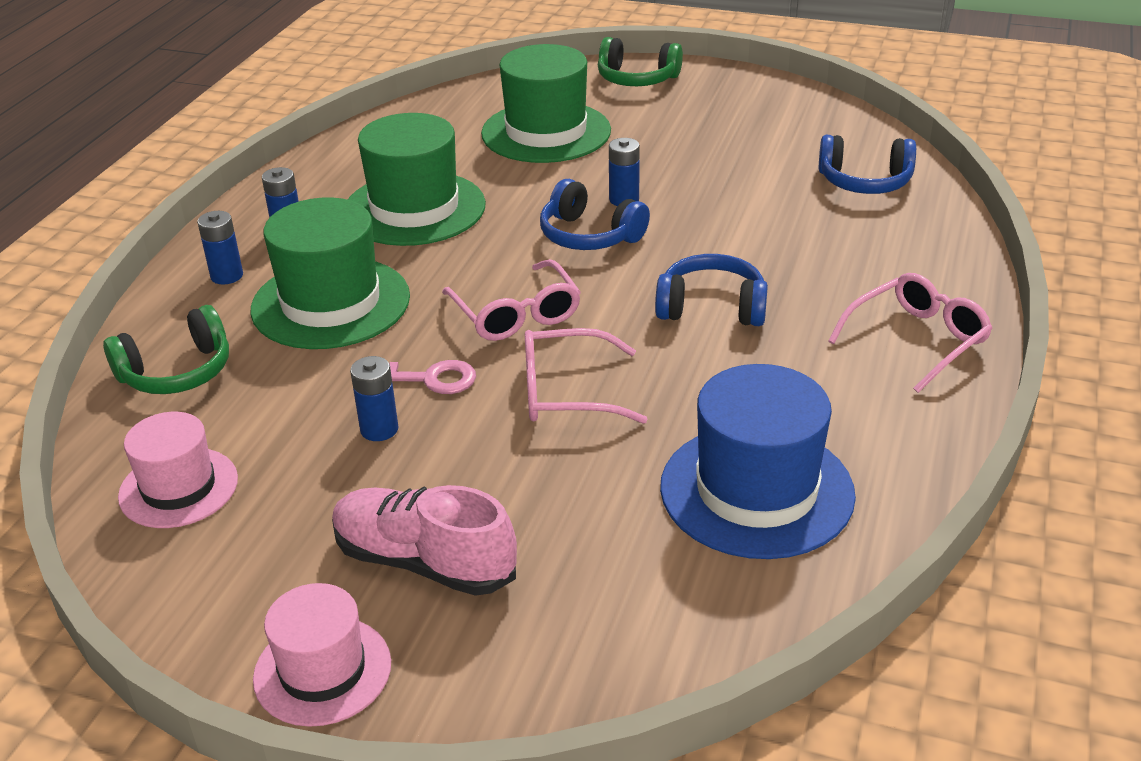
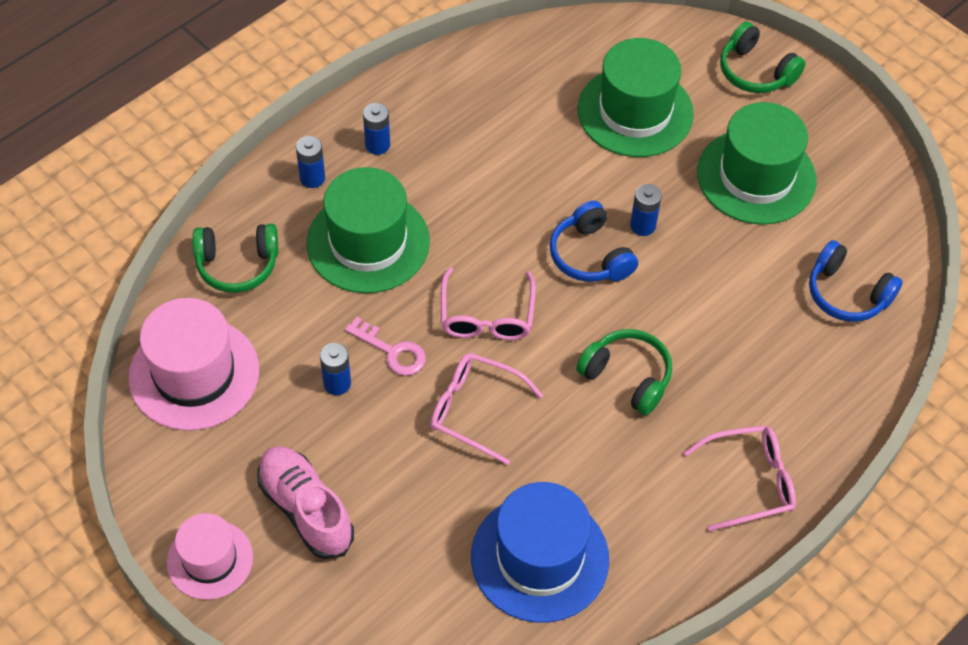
camera: 25 degrees right, 20 degrees up
pink hat [118,412,238,528] -> pink hat [128,298,259,431], size x1.62
green hat [348,113,486,246] -> green hat moved to [697,102,816,225]
blue headphones [655,254,768,326] -> green headphones [576,329,672,415]

